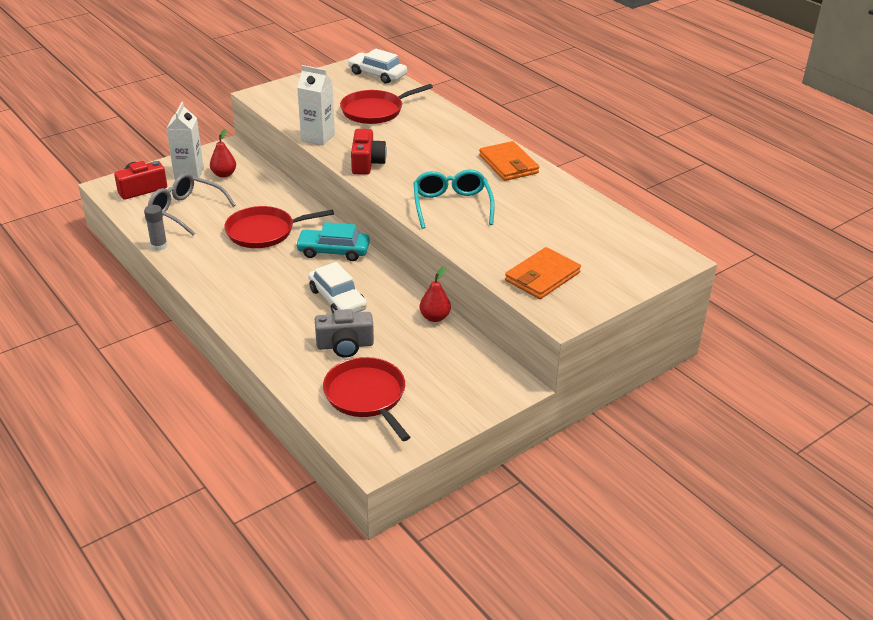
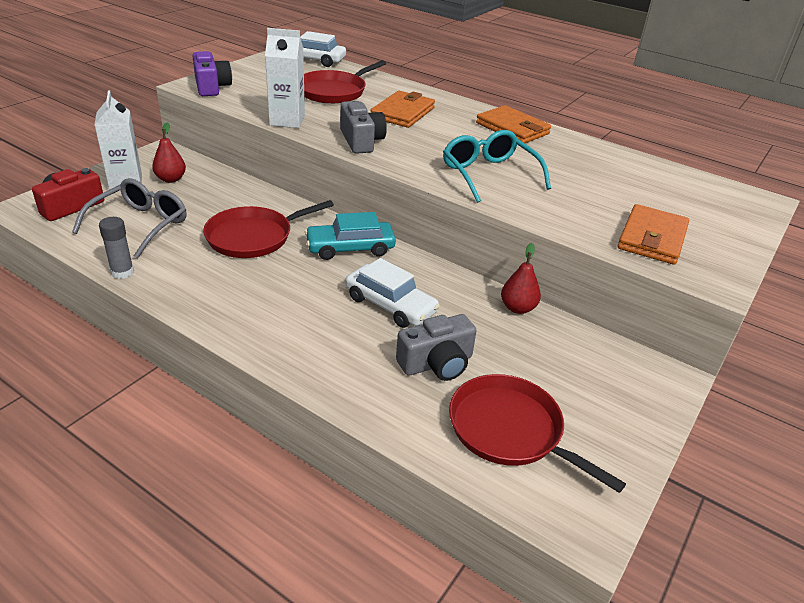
camera: 20 degrees left, 0 degrees up
grey glasses [148,173,236,236] -> grey glasses turned 105 degrees clockwise [72,178,187,259]
red camera [351,129,387,175] -> grey camera [340,101,387,154]
none -> purple camera [192,51,232,96]
none -> orange wallet [371,91,435,128]

